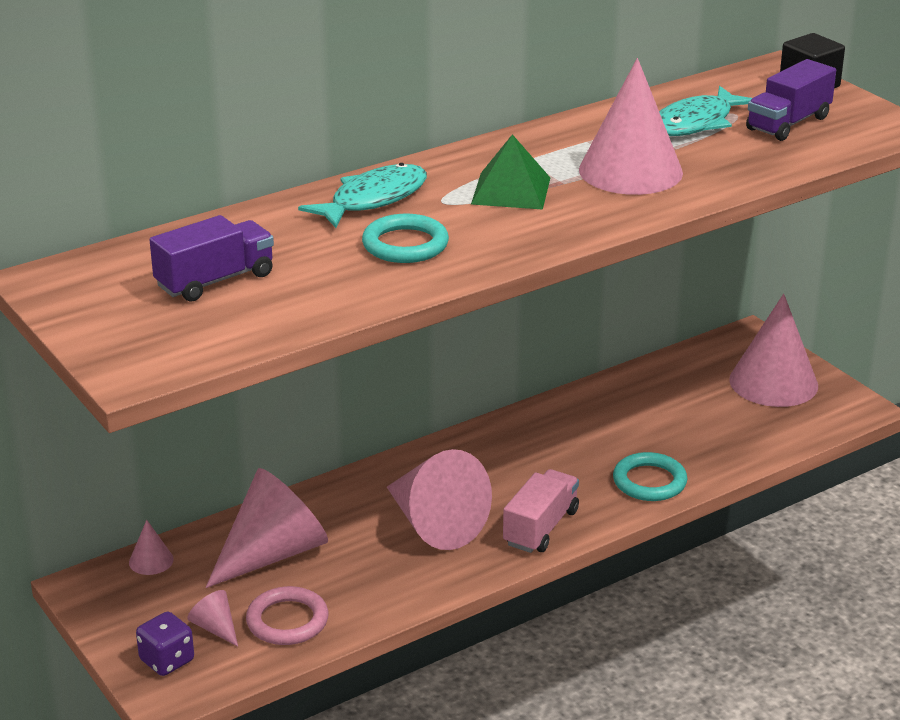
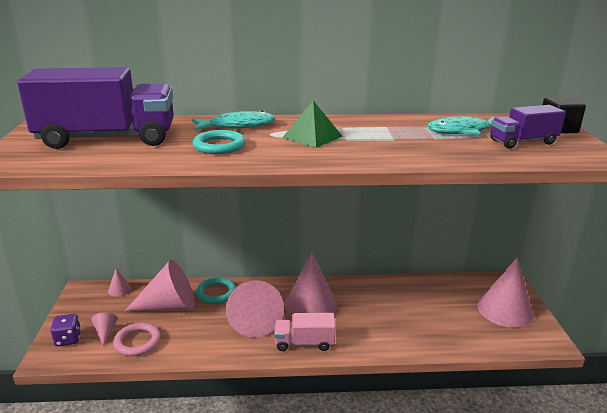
camera: 30 degrees right, 5 degrees down
purple truck [150,215,274,301] -> purple truck [17,67,174,149], size x1.97
pink truck [503,469,579,553] -> pink truck turned 150 degrees counterclockwise [274,313,336,351]
pink cone [579,58,683,195] -> pink cone moved to [284,253,337,317]
turquoise ring [613,452,687,501] -> turquoise ring moved to [196,277,236,304]

